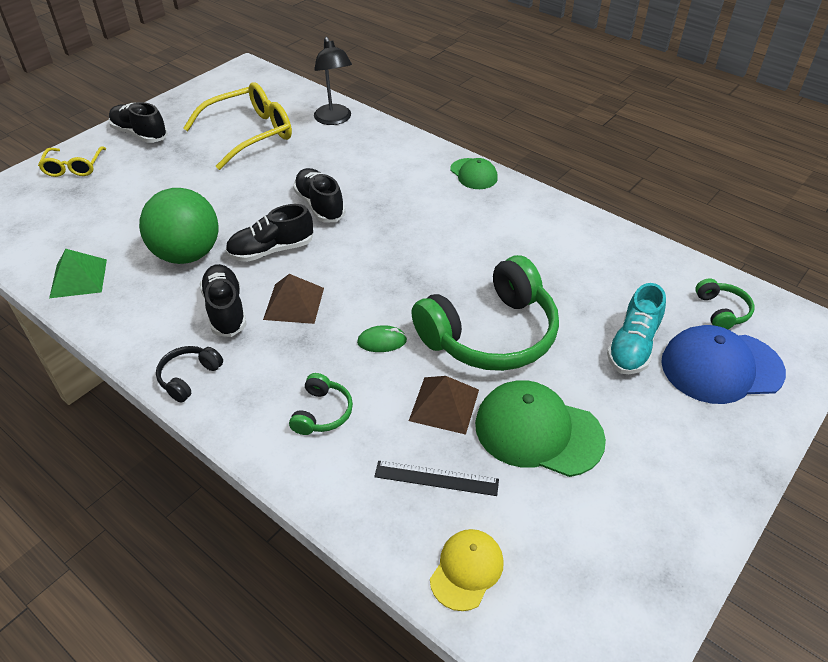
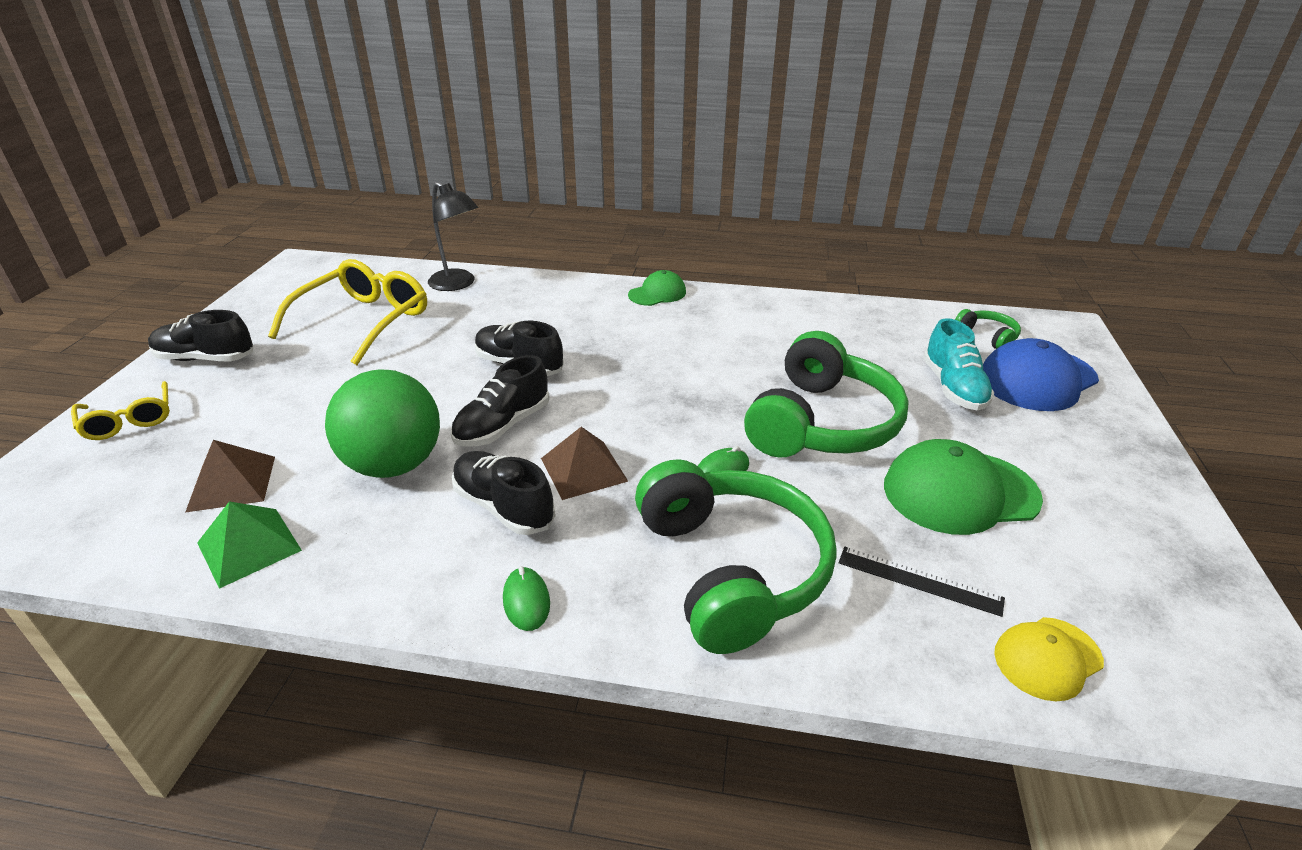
camera: 30 degrees left, 10 degrees down
black headphones [156,346,223,403] -> green mouse [503,566,550,631]
green headphones [289,373,353,435] -> green headphones [635,459,837,654], size x2.30
black ruler [374,461,499,496] -> black ruler turned 45 degrees clockwise [839,547,1005,617]
brown pyramid [409,376,479,435] -> brown pyramid moved to [185,440,275,513]
yellow cap [430,529,504,611] -> yellow cap turned 120 degrees counterclockwise [994,617,1104,702]
green cap [450,158,498,189] -> green cap turned 60 degrees counterclockwise [628,270,686,306]

